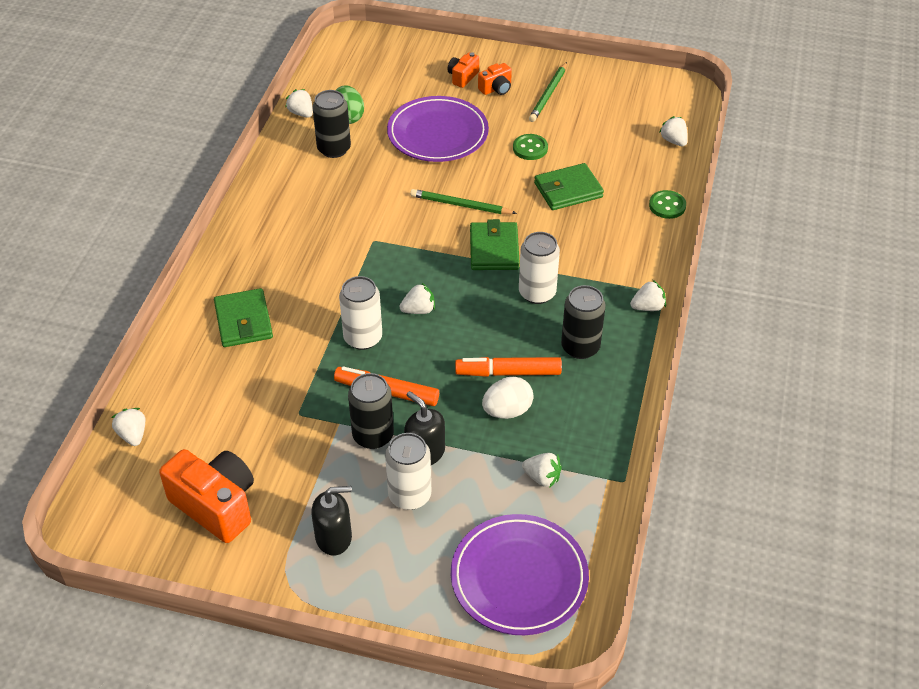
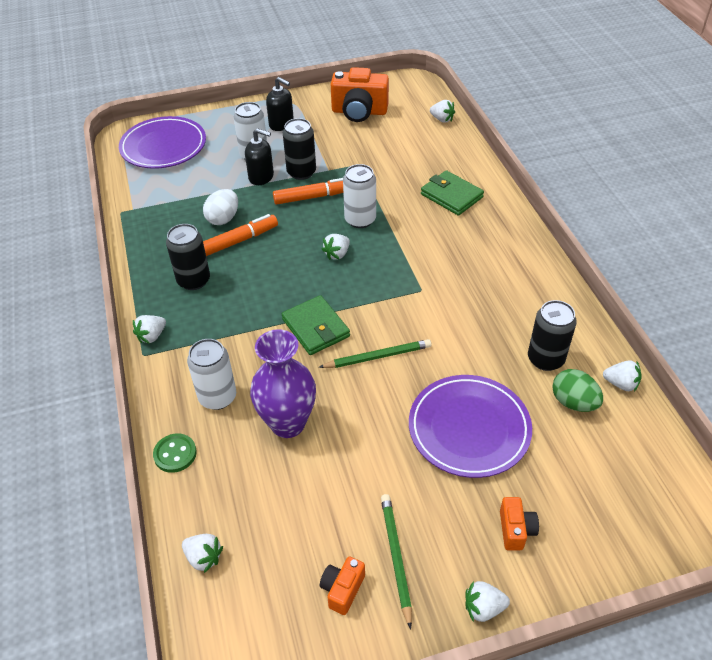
camera: 150 degrees right, 0 degrees up
black soap dispenser [312,486,352,556] -> black soap dispenser turned 105 degrees counterclockwise [266,77,294,131]
orange camera [478,63,512,95] -> orange camera moved to [320,557,365,615]
green button [513,134,548,160] -> none
white can [519,232,560,304] -> white can moved to [187,339,236,410]
white strawberry [522,453,562,488] -> white strawberry moved to [465,581,510,622]
green wallet [534,163,604,210] -> purple vase [250,329,316,438]

